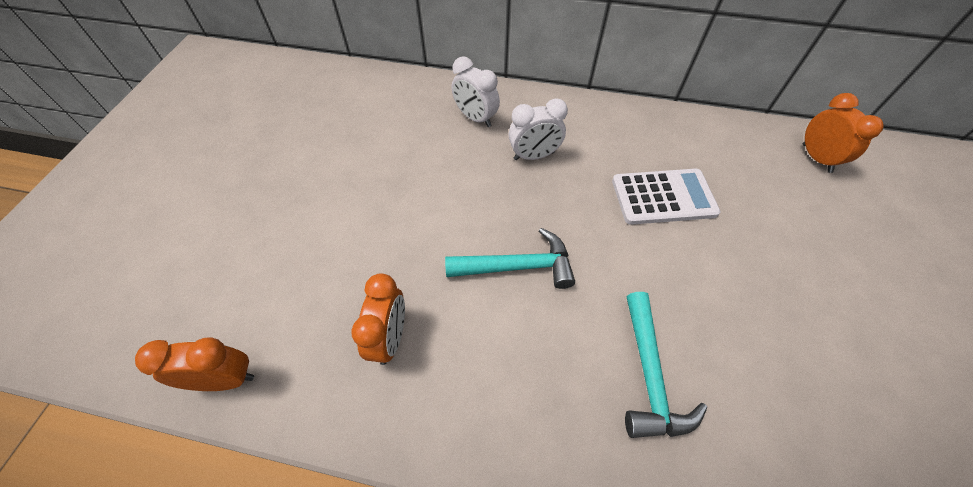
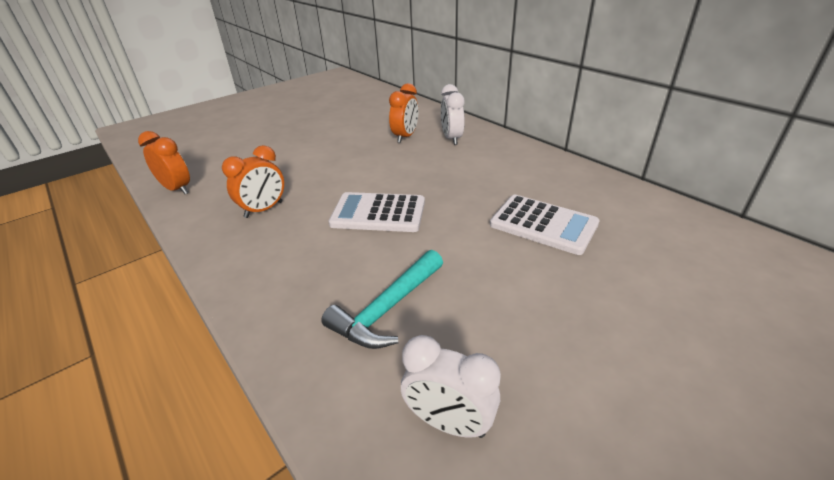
camera: 40 degrees right, 20 degrees down
turquoise hammer [445,228,575,289] -> white calculator [328,192,425,232]
white clock [508,98,568,160] -> white clock moved to [401,335,501,438]
orange clock [803,93,884,173] -> orange clock moved to [389,83,418,143]

